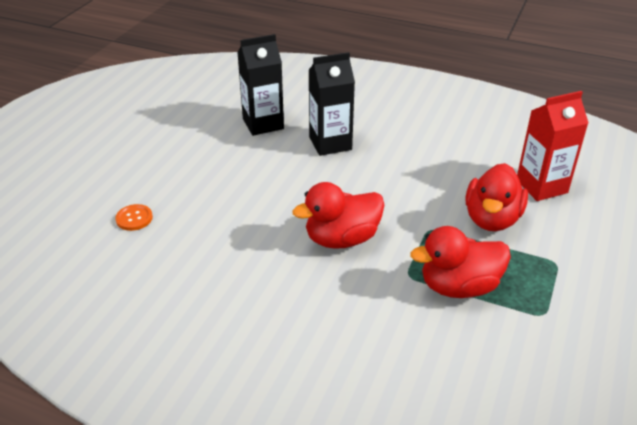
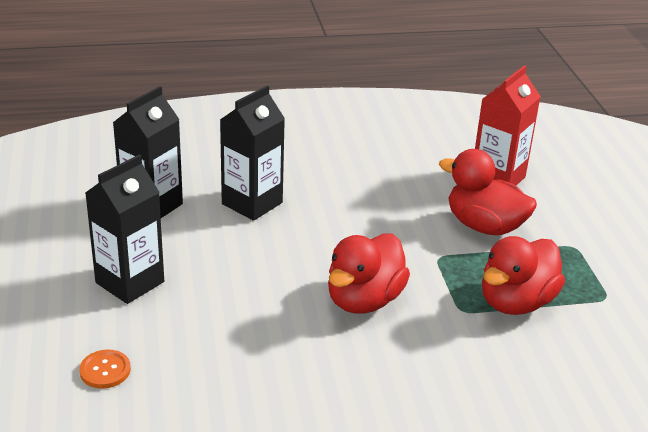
camera: 35 degrees left, 5 degrees down
red duck [465,163,528,231] -> red duck turned 135 degrees clockwise [439,149,537,235]
none -> black carton [85,155,164,304]

